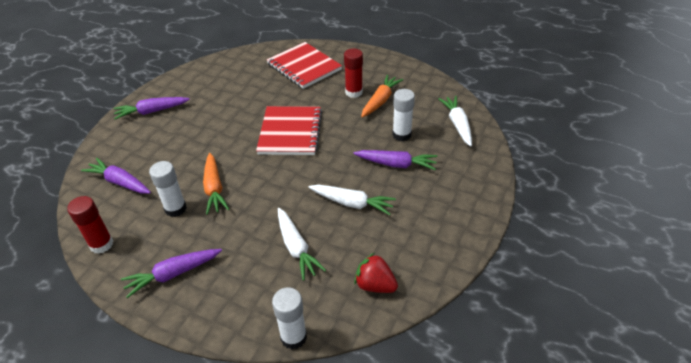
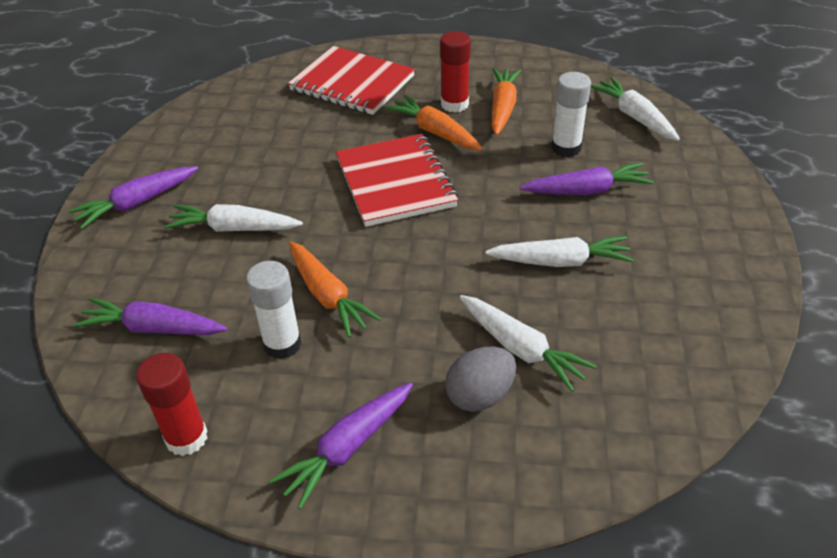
camera: 20 degrees left, 0 degrees up
white glue stick [272,287,307,350] -> none
red strawberry [354,253,398,293] -> none
none -> white carrot [164,204,303,232]
none -> orange carrot [385,95,483,150]
none -> grey egg [445,347,516,412]

